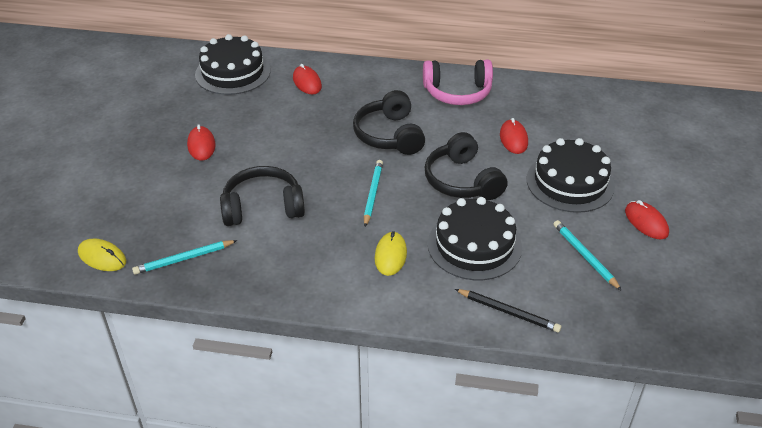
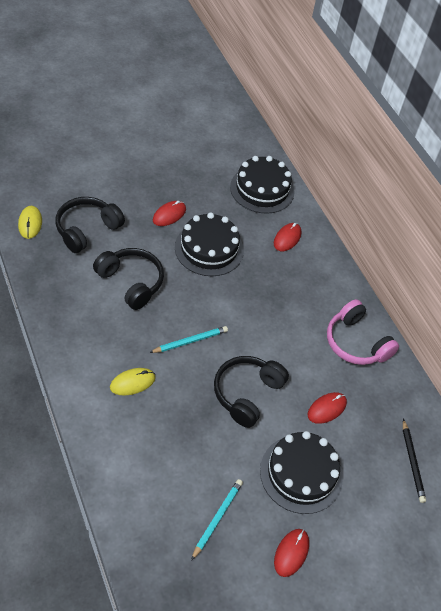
camera: 50 degrees right, 10 degrees up
turquoise pencil [132,240,238,275] -> none
black headphones [353,90,425,155] -> black headphones moved to [56,197,125,253]
black cake [428,197,522,280] -> black cake moved to [175,212,244,276]
black pencil [455,289,561,332] -> black pencil moved to [403,419,426,503]

